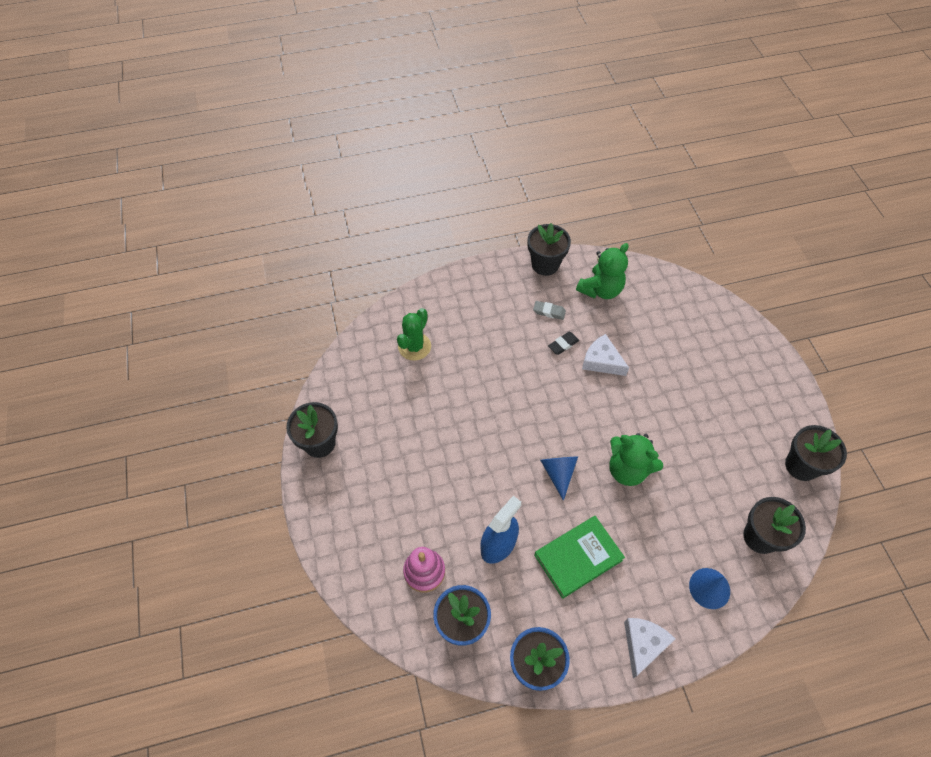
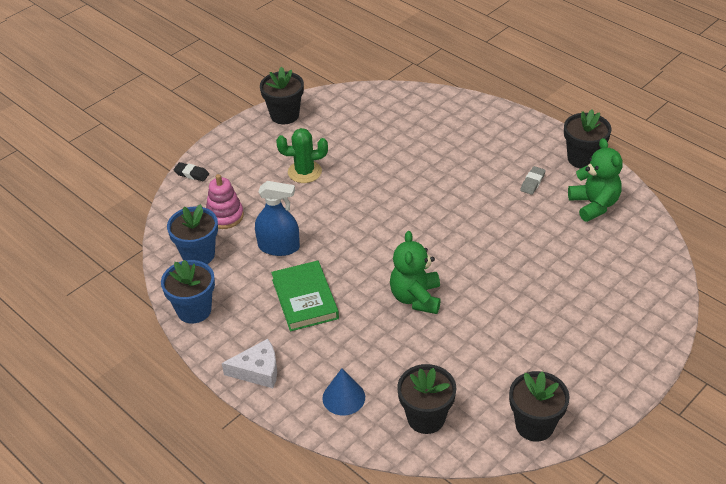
camera: 60 degrees right, 15 degrees down
green cactus [397,308,431,361] -> green cactus moved to [276,128,328,183]
grey eraser [533,301,566,320] -> grey eraser turned 45 degrees clockwise [520,166,546,195]
green book [534,516,625,599] -> green book turned 45 degrees clockwise [271,261,339,331]
blue cone [540,456,578,501] -> none
black eraser [548,332,579,355] -> black eraser moved to [174,162,209,181]
green teddy bear [576,243,629,299] -> green teddy bear turned 120 degrees counterclockwise [568,138,623,222]
white cheese [582,334,629,376] -> none

